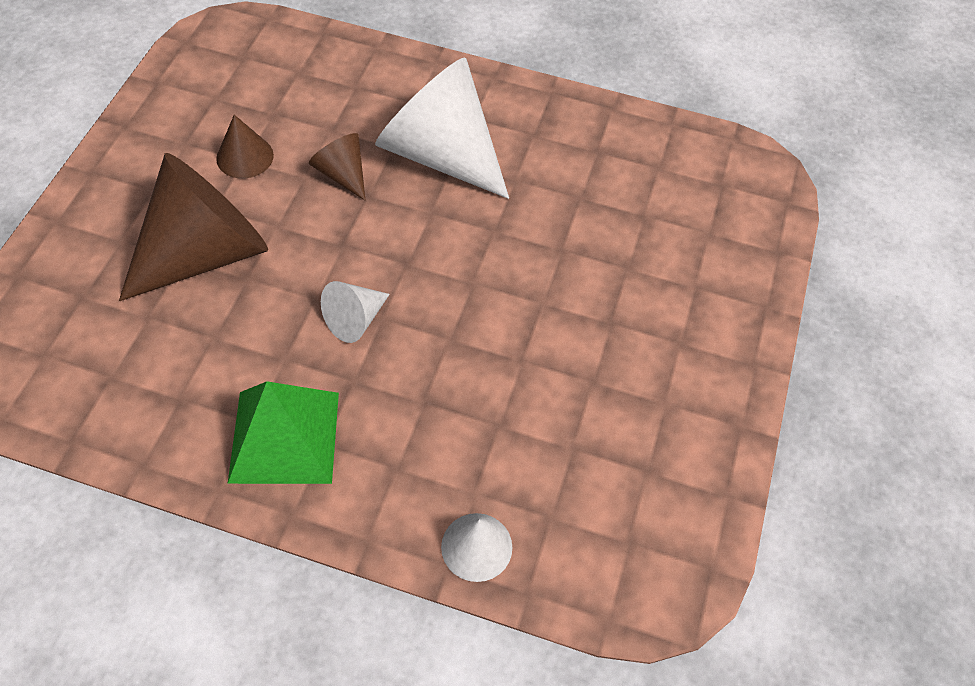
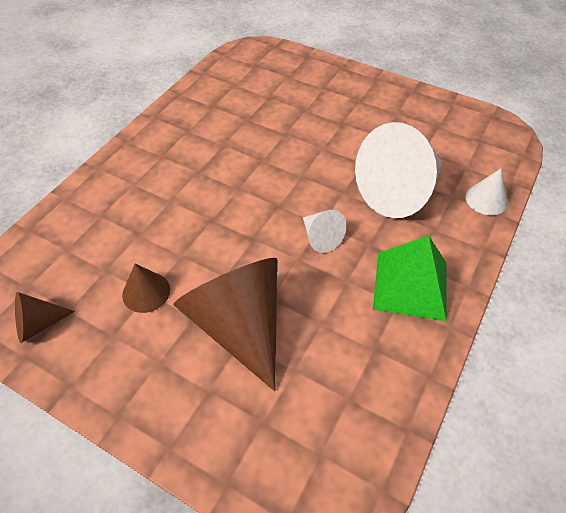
camera: 75 degrees left, 5 degrees down
brown cone [309,133,366,201] -> brown cone moved to [15,292,75,343]
white cone [375,57,509,199] -> white cone moved to [355,122,442,218]

